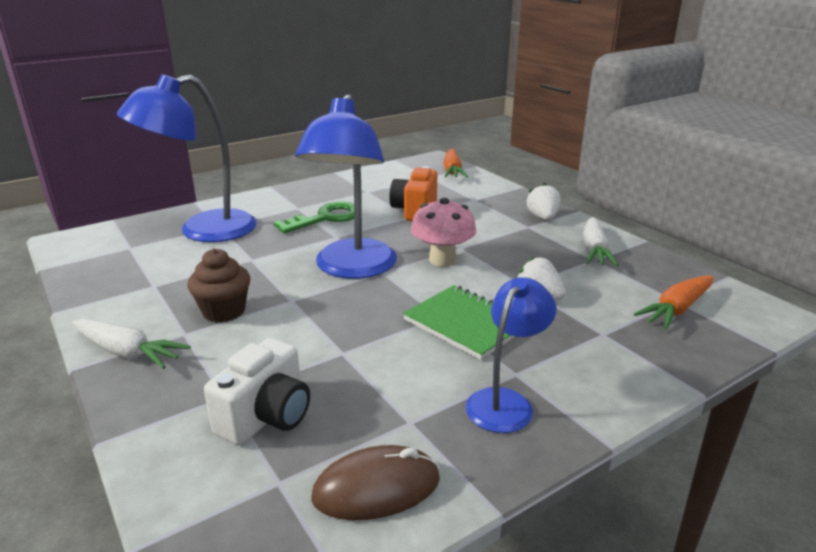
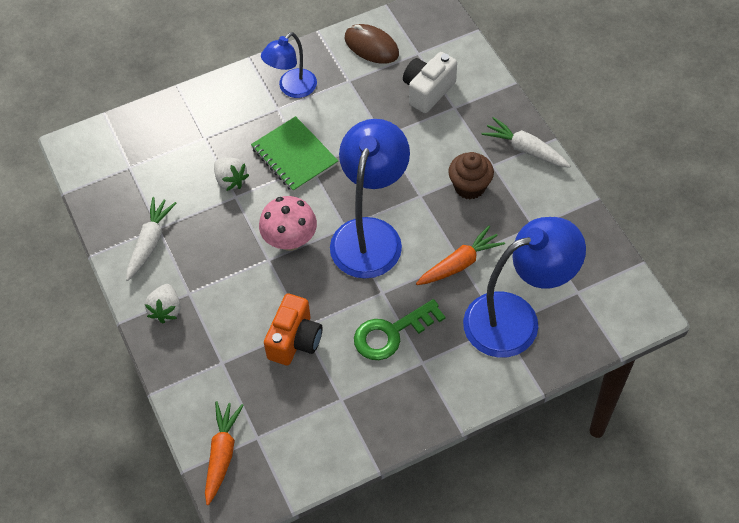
camera: 170 degrees left, 30 degrees up
brown mouse [311,445,440,520] -> brown mouse turned 45 degrees clockwise [345,24,399,64]
orange carrot [634,275,714,330] -> orange carrot moved to [416,226,505,285]

